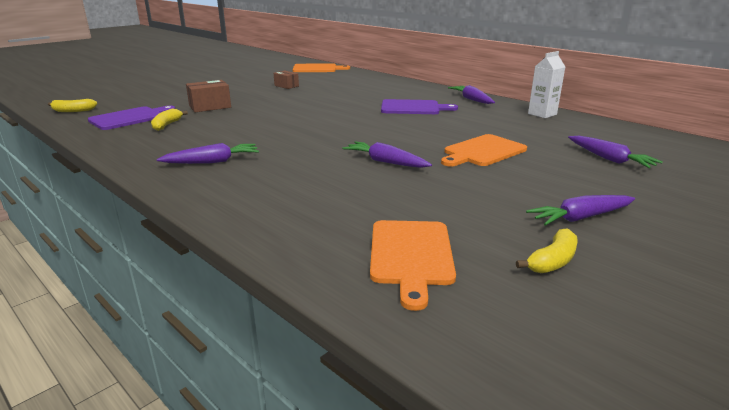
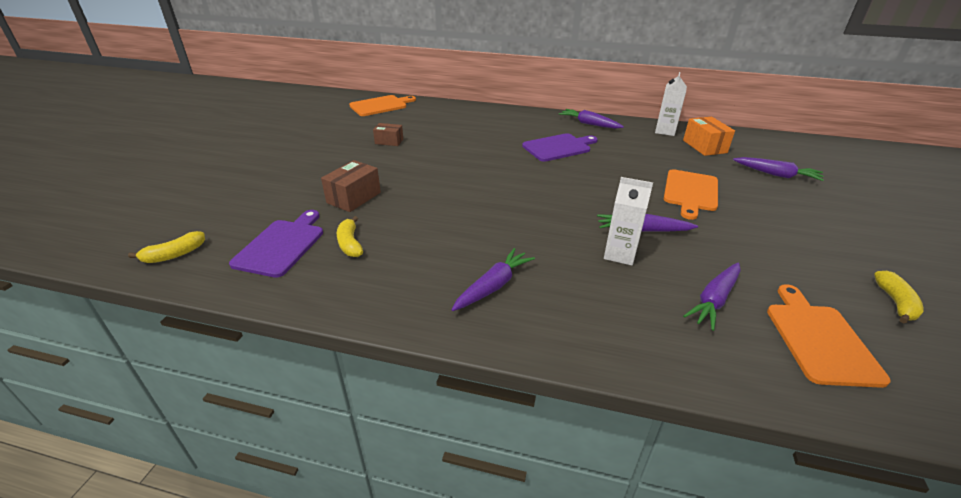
camera: 30 degrees left, 10 degrees up
orange cutting board [370,220,456,311] -> orange cutting board turned 150 degrees counterclockwise [767,284,891,388]
purple carrot [526,195,635,226] -> purple carrot moved to [683,263,740,331]
none -> white carton [604,177,653,265]
none -> orange box [683,117,735,156]

